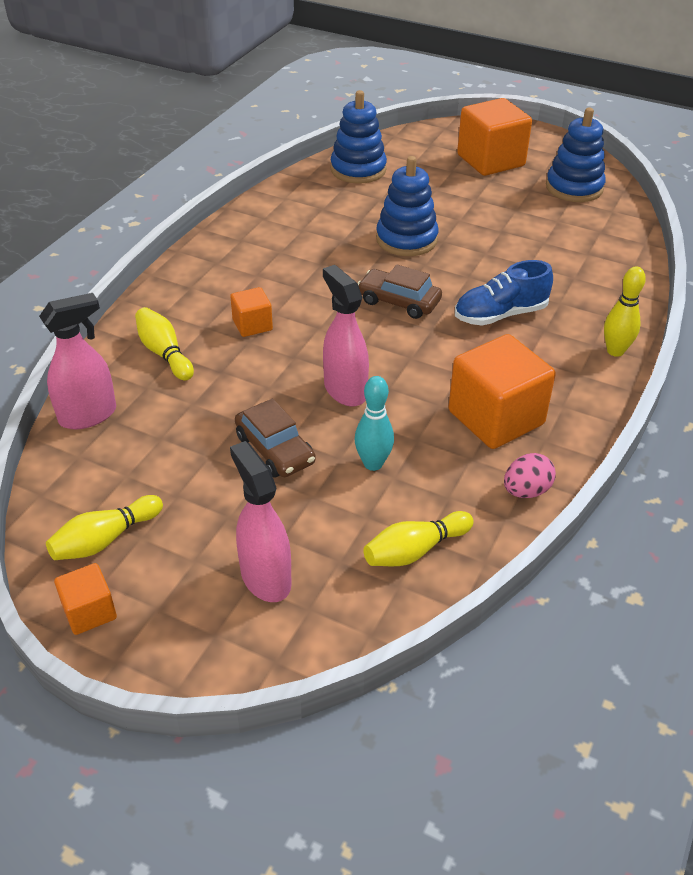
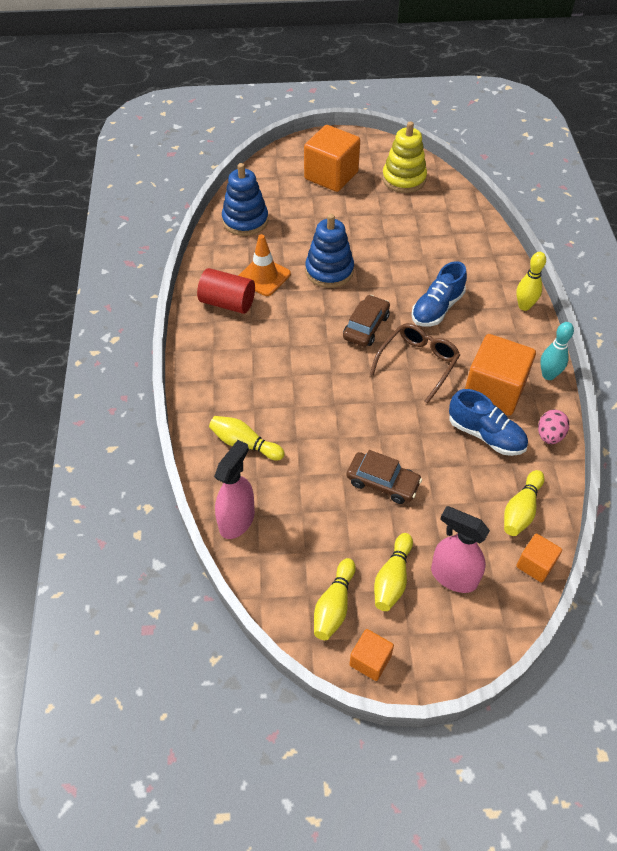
camera: 30 degrees left, 10 degrees up
orange cube [230,287,273,337] -> orange cube moved to [516,534,562,583]
pink spray bottle [323,265,369,406] -> none
turquoise bowling pin [355,376,394,471] -> turquoise bowling pin moved to [540,322,574,380]
brown car [358,264,442,319] -> brown car turned 120 degrees clockwise [343,295,390,347]
blue stacking toy [546,108,606,202] -> yellow stacking toy [382,121,427,193]
none -> red cylinder [197,268,255,314]
none -> orange traffic cone [238,234,291,296]
none -> brown glasses [370,323,460,404]
none -> yellow bowling pin [374,533,413,611]
none -> blue shoe [449,389,528,456]

